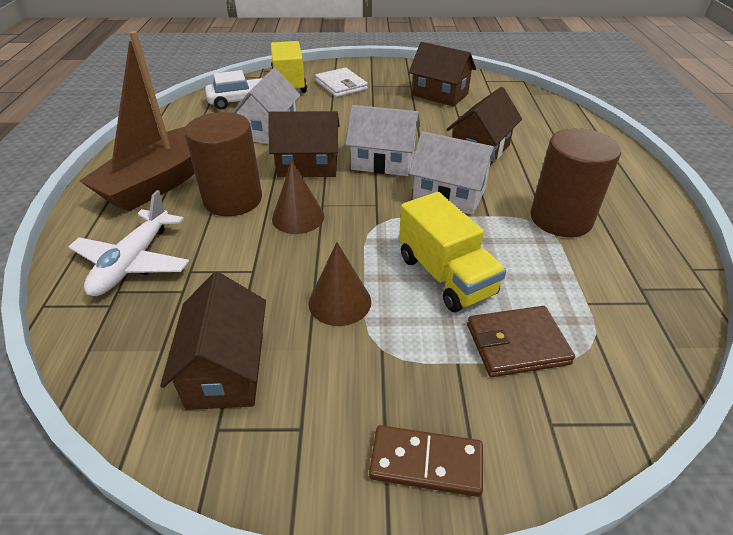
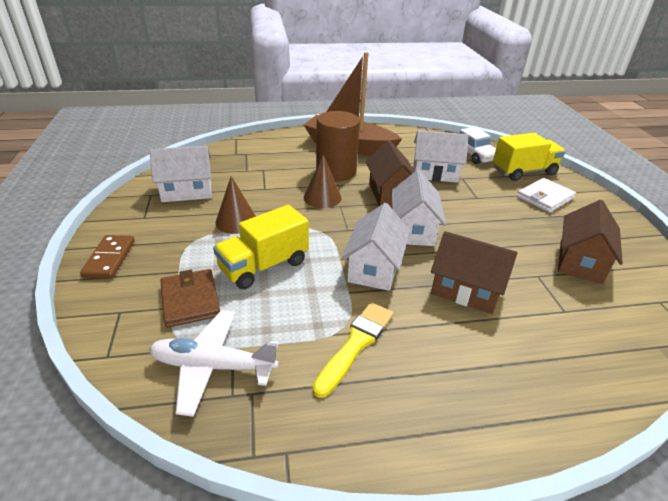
camera: 80 degrees right, 5 degrees down
white plane [69,190,189,296] -> white plane moved to [149,310,279,417]
brown house [160,272,266,410] -> white house [150,146,211,202]
brown cylinder [530,128,621,237] -> yellow brush [312,302,394,398]

